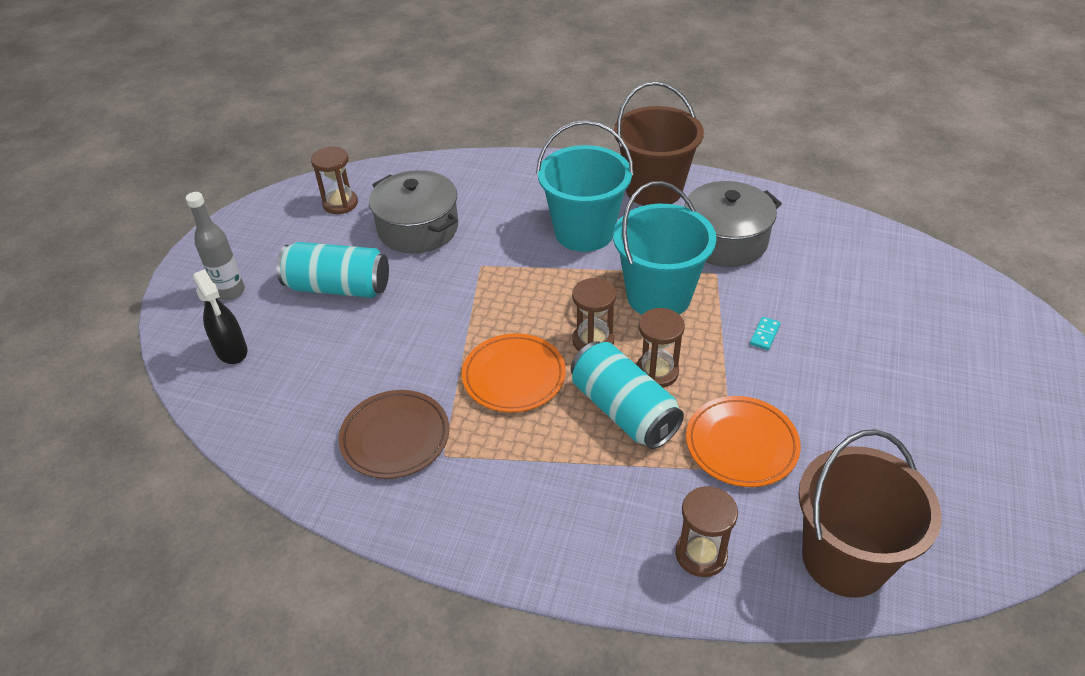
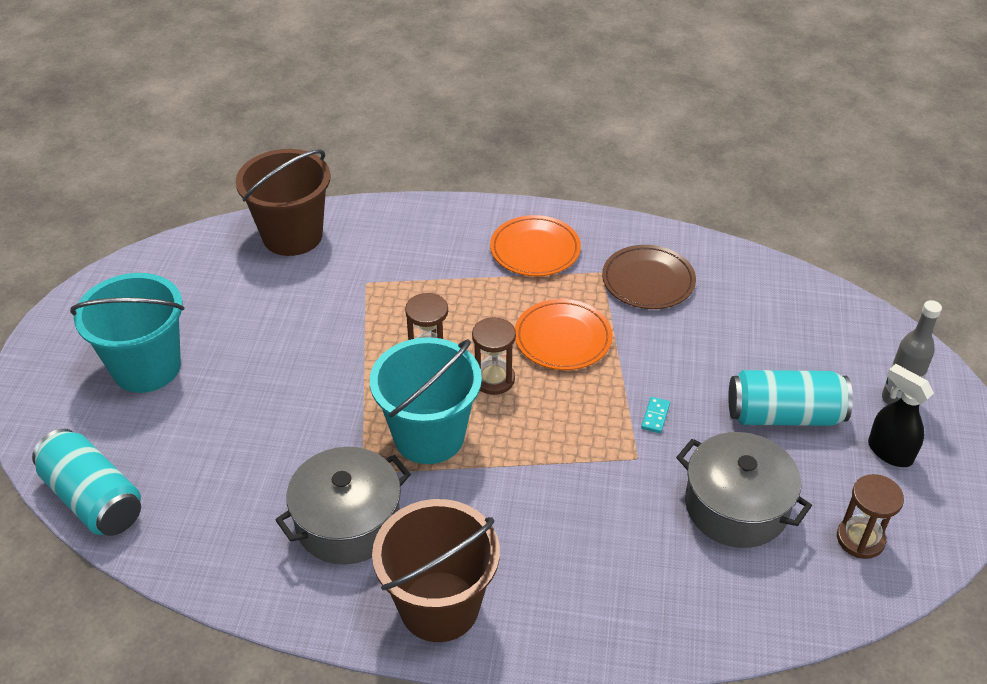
camera: 170 degrees right, 0 degrees up
black spray bottle [193,269,247,364] -> black spray bottle moved to [868,364,934,467]
turquoise bucket [536,120,634,252] -> turquoise bucket moved to [70,273,184,393]
turquoise can [571,341,684,449] -> turquoise can moved to [32,429,141,536]
brown hourglass [675,486,738,577] -> none
orange plate [686,396,801,487] -> orange plate moved to [490,215,581,276]
turquoise domino [750,317,781,350] -> turquoise domino moved to [641,397,670,433]

